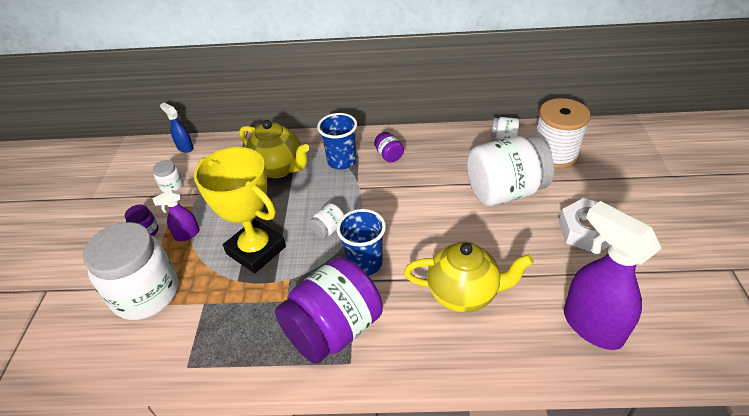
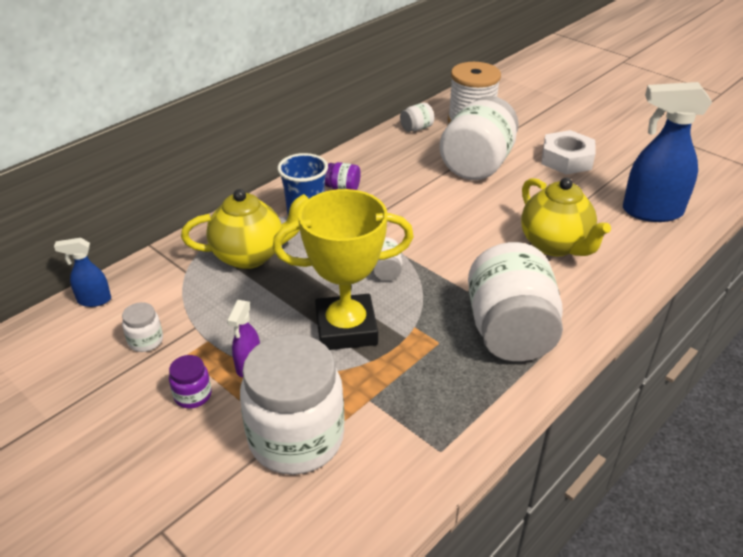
camera: 50 degrees left, 5 degrees down
purple jar [275,257,383,364] -> white jar [468,242,563,362]
blue cup [336,209,386,276] -> none
yellow teapot [404,242,534,312] -> yellow teapot turned 105 degrees clockwise [521,178,611,256]
purple spray bottle [564,201,661,350] -> blue spray bottle [623,82,712,222]

